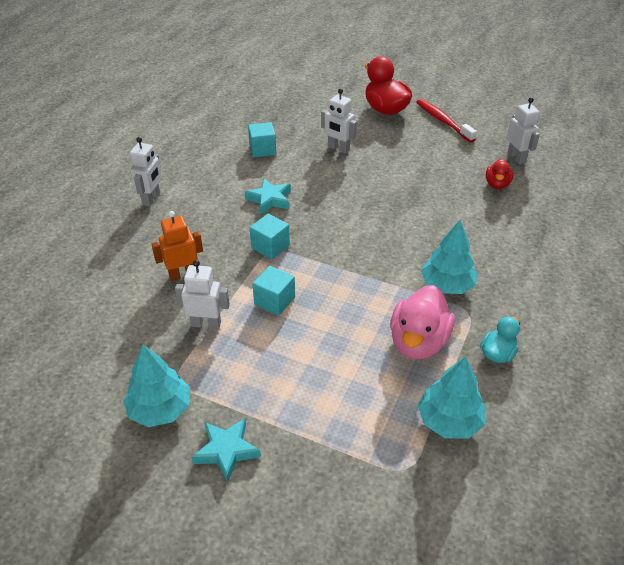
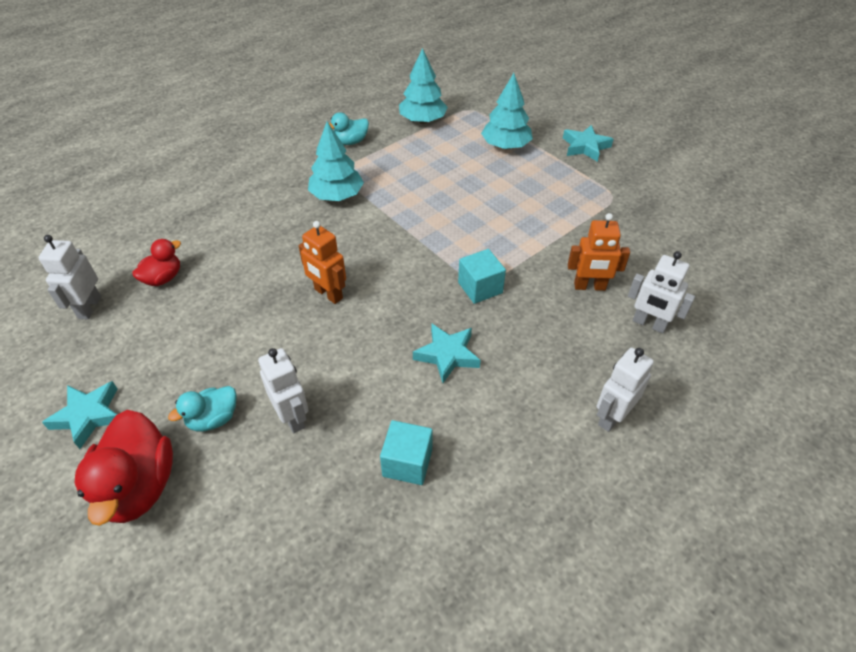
camera: 155 degrees left, 5 degrees up
turquoise tree [123,345,190,427] -> turquoise tree moved to [481,73,533,149]
white robot [175,260,230,329] -> white robot moved to [628,251,695,333]
turquoise cube [252,266,295,316] -> none
pink duck [390,285,455,359] -> none
red toothbrush [416,99,477,142] -> turquoise star [42,381,117,449]
none -> turquoise duck [168,386,237,432]
none -> orange robot [298,221,346,304]

